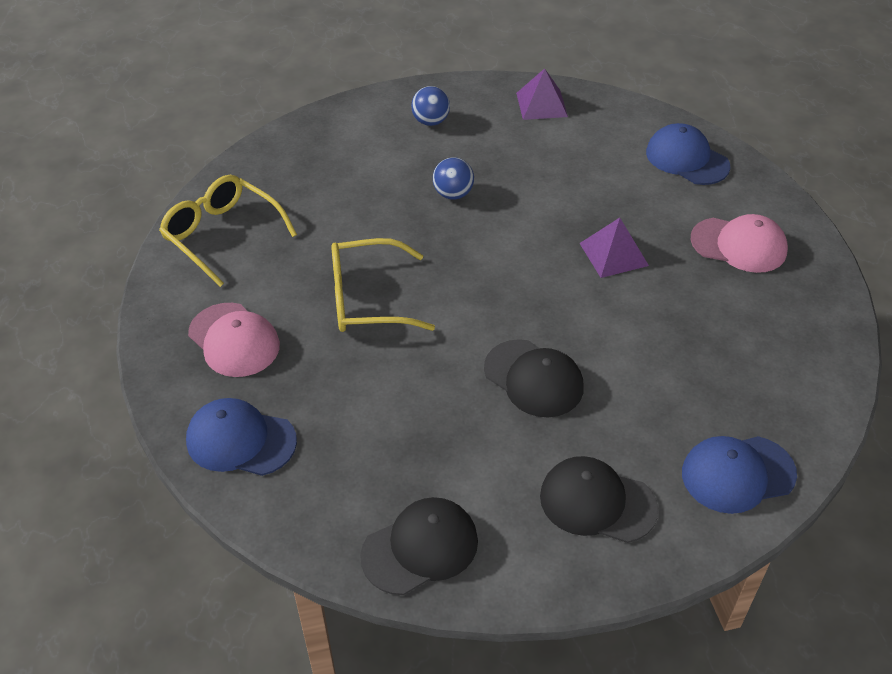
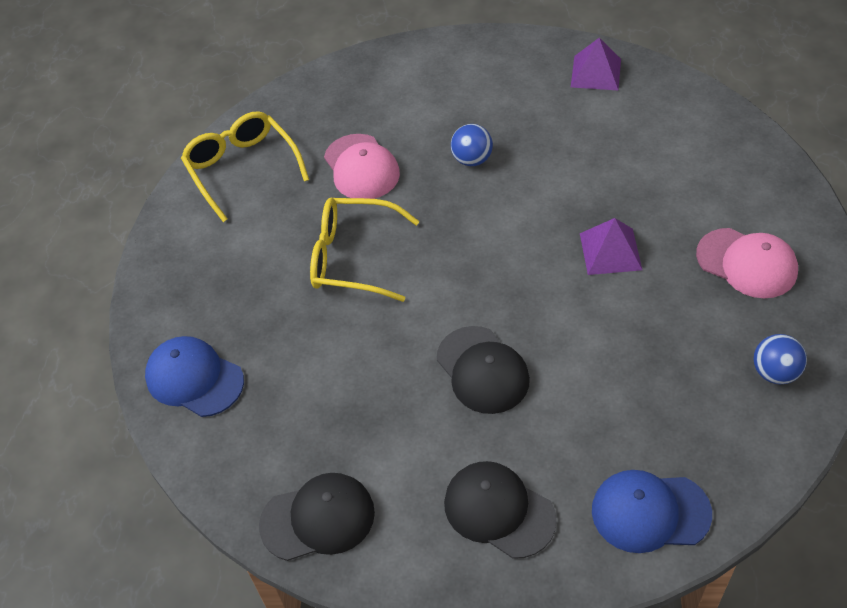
camera: 20 degrees right, 5 degrees up
pink cap [188,303,280,377] -> pink cap moved to [324,134,400,199]
blue ball [411,86,450,126] -> blue ball moved to [754,334,807,384]
blue cap [646,123,731,185] -> none

